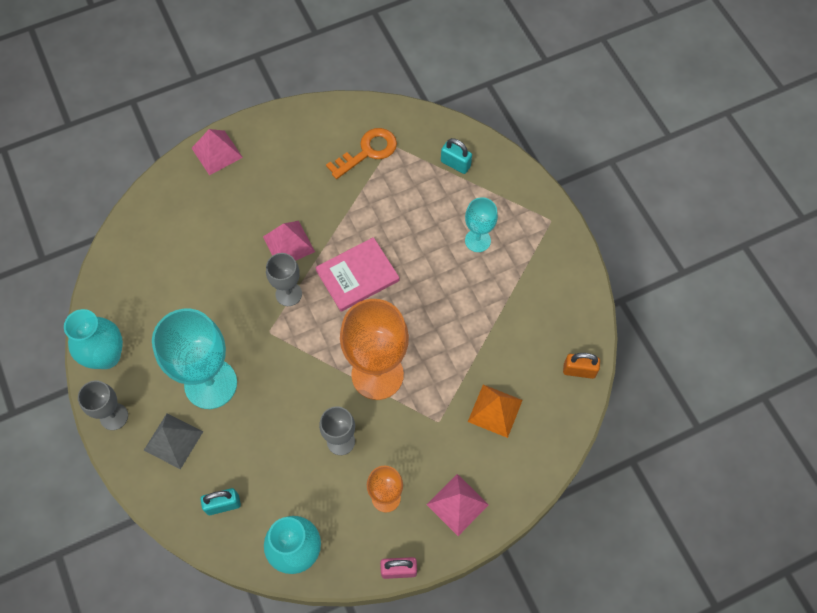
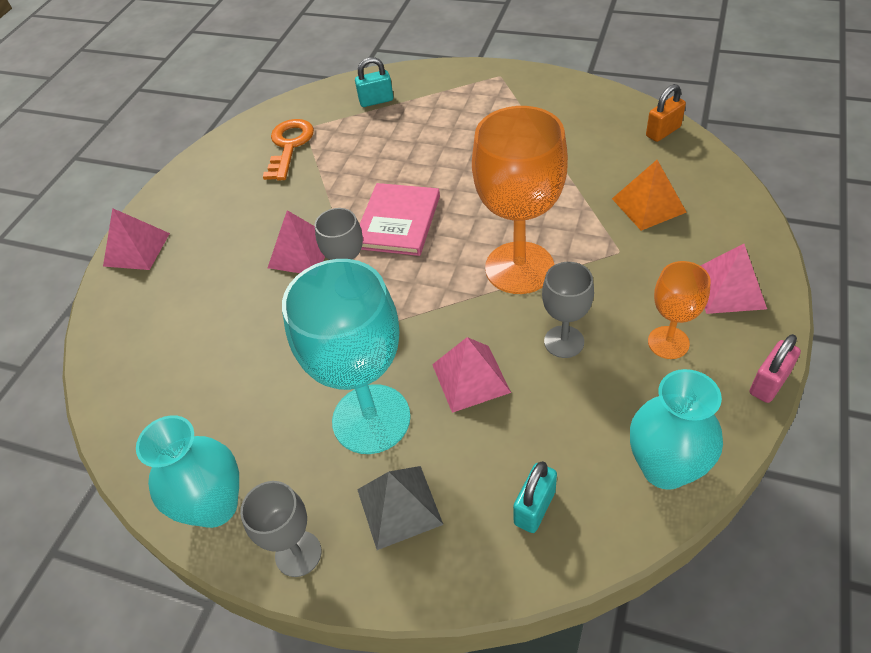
camera: 40 degrees left, 15 degrees down
turquoise goblet [465,197,498,252] -> none
none -> pink pyramid [432,337,511,413]

